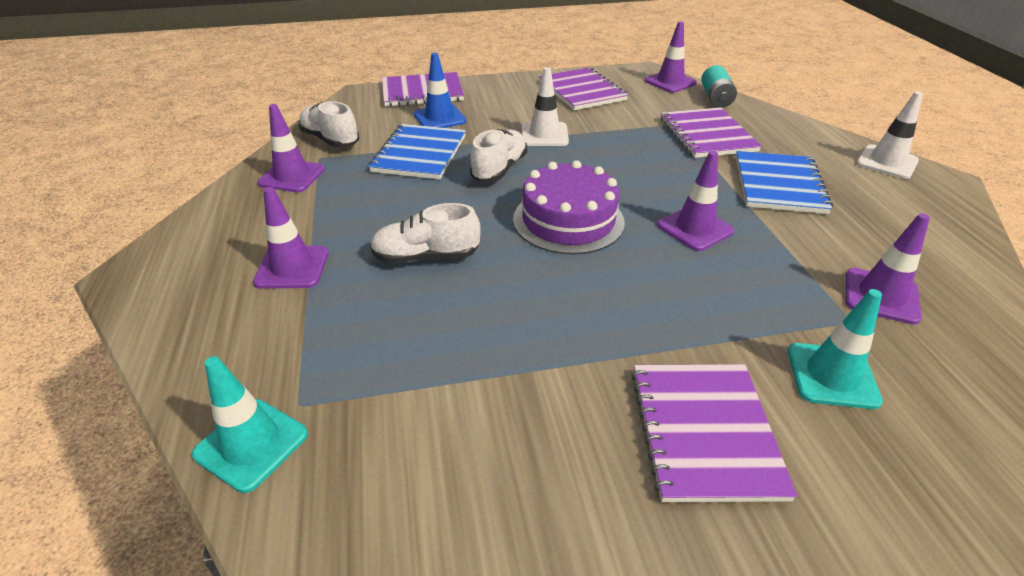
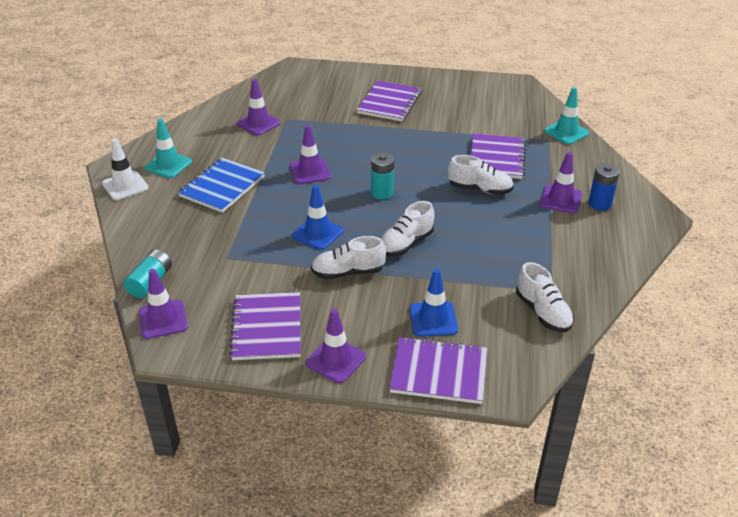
camera: 160 degrees left, 0 degrees up
purple traffic cone [257,104,325,192] -> purple traffic cone moved to [306,309,366,383]
blue notebook [369,124,466,179] -> none
purple cake [513,160,625,255] -> turquoise battery [371,152,394,200]
white traffic cone [522,67,569,146] -> white shoe [311,236,386,279]
purple notebook [661,107,762,158] -> purple notebook moved to [471,133,526,179]
turquoise traffic cone [788,289,883,409] -> turquoise traffic cone moved to [145,118,192,178]
none -> blue traffic cone [292,185,343,250]
none -> blue battery [588,163,620,211]

